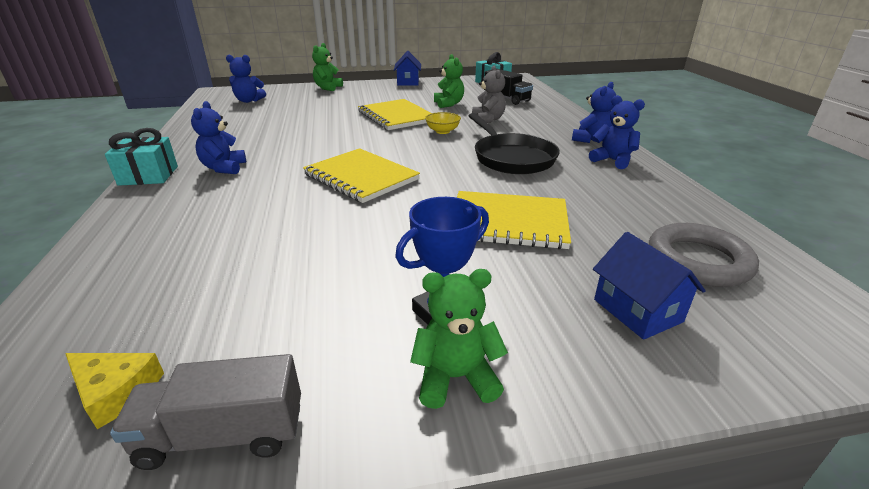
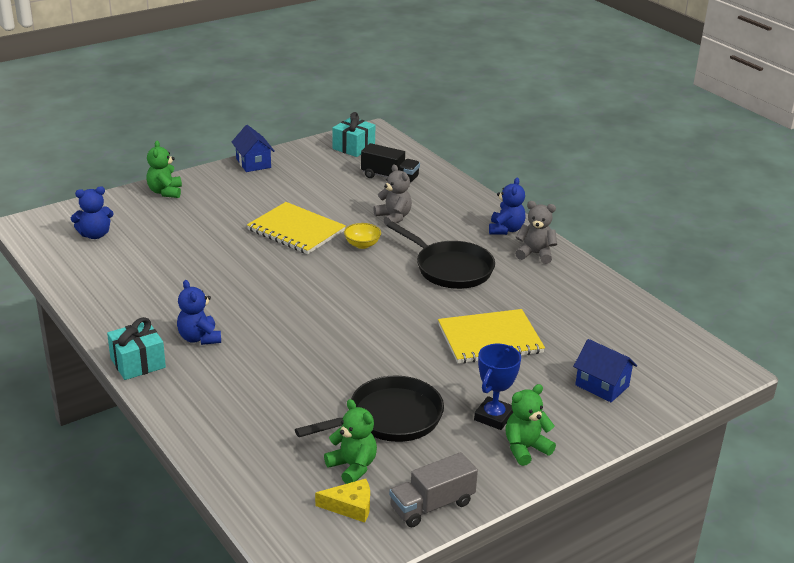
camera: 25 degrees left, 0 degrees up
yellow notebook [303,148,420,203] -> none
green teddy bear [434,54,464,108] -> green teddy bear moved to [324,399,377,484]
blue teddy bear [589,95,645,169] -> grey teddy bear [515,201,557,264]
grey ring [649,223,759,287] -> none
none -> black pan [295,376,444,442]

